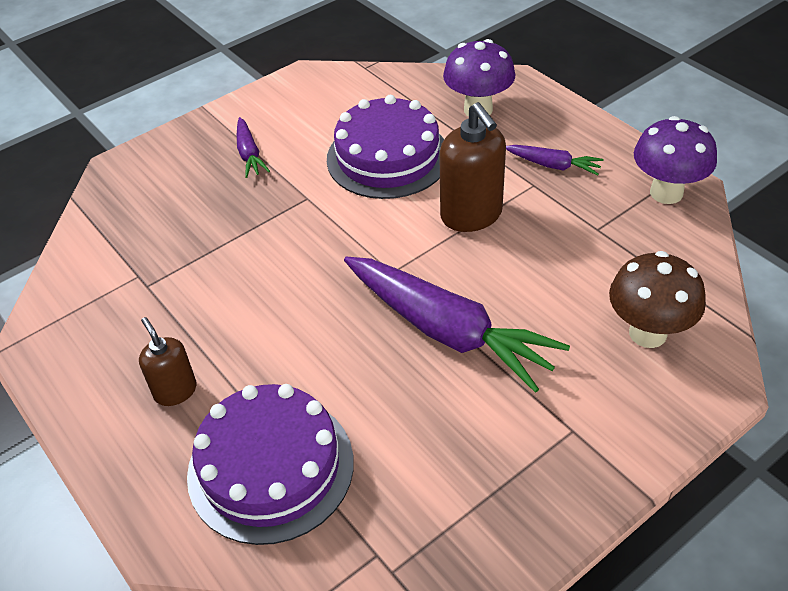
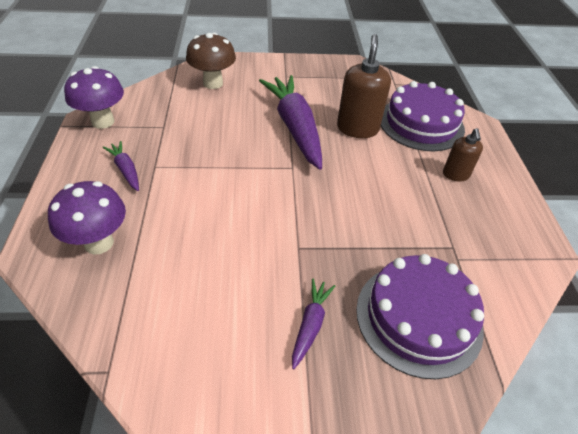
camera: 150 degrees left, 0 degrees up
purple cake [327,95,444,199] -> purple cake moved to [356,254,484,379]
brown soap dispenser [439,102,506,232] -> brown soap dispenser moved to [337,34,391,138]

